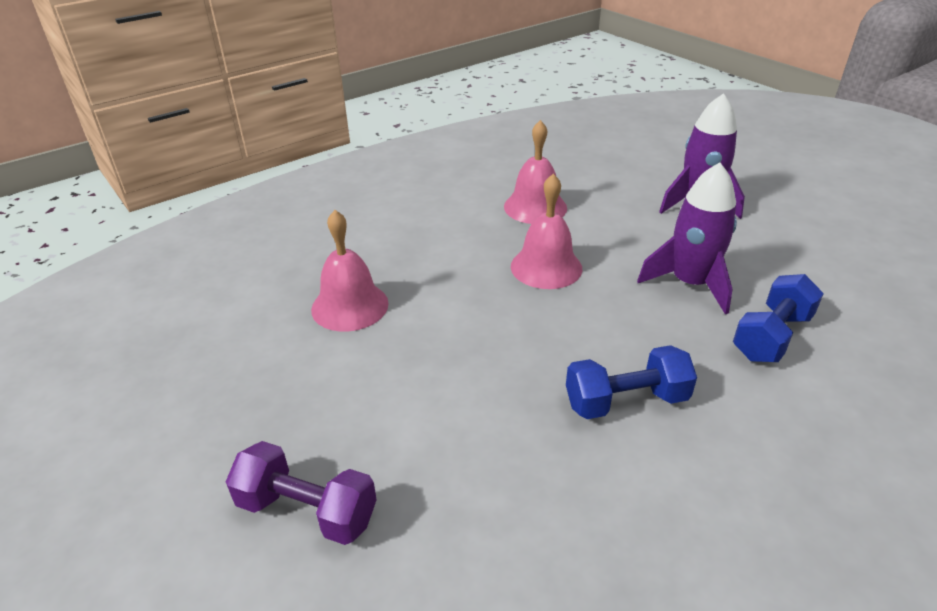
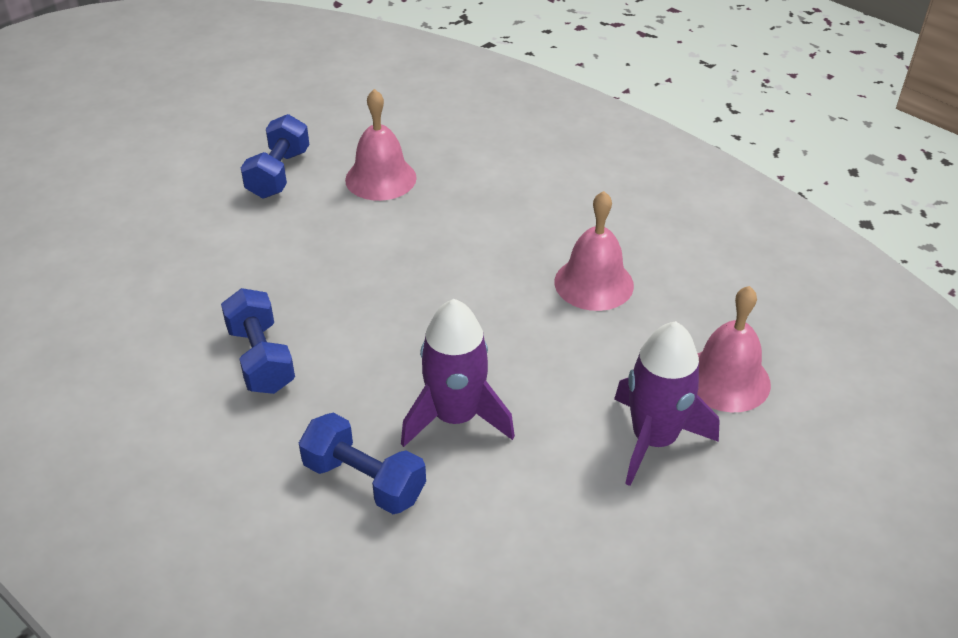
camera: 80 degrees right, 5 degrees up
purple dumbbell [226,441,377,545] -> none
pink bell [511,174,582,289] -> pink bell moved to [697,286,771,412]
none -> blue dumbbell [241,114,309,198]

